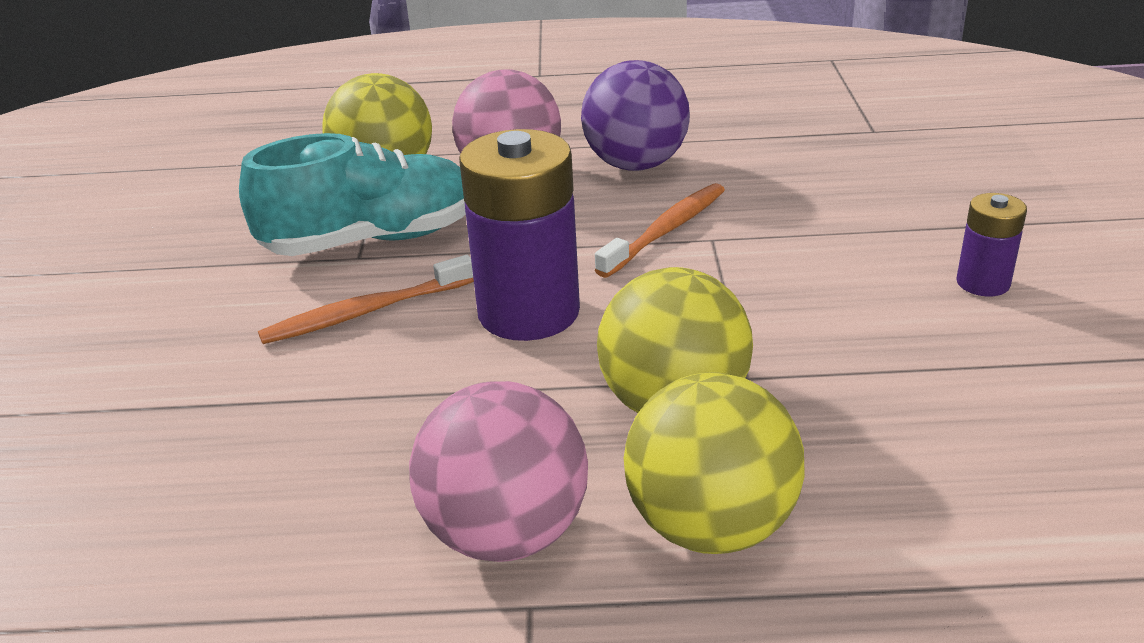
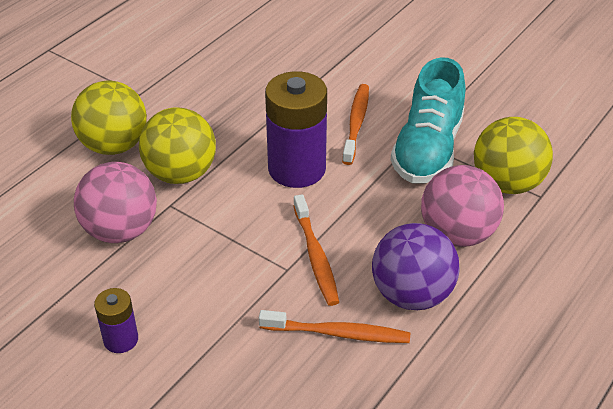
camera: 125 degrees right, 10 degrees up
pink ball [409,381,588,562] -> pink ball moved to [74,162,157,243]
none -> orange toothbrush [259,310,410,343]

